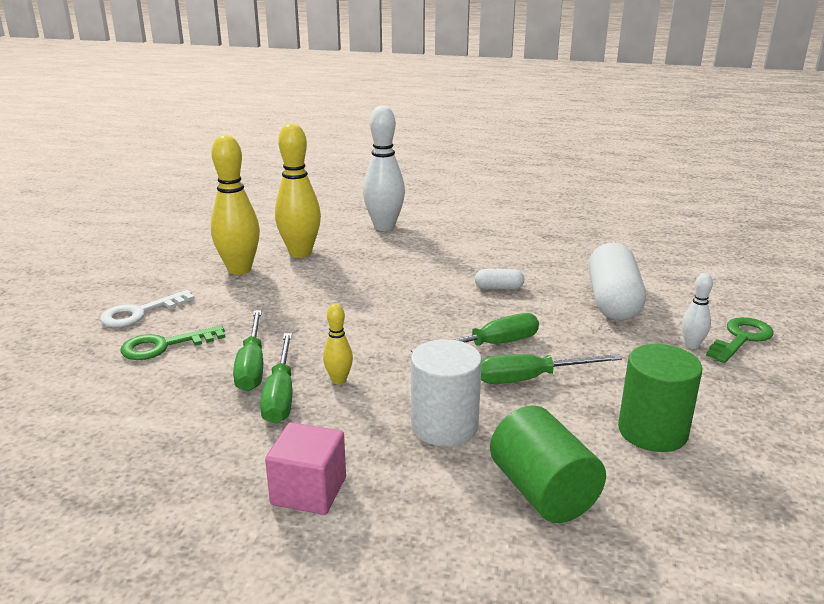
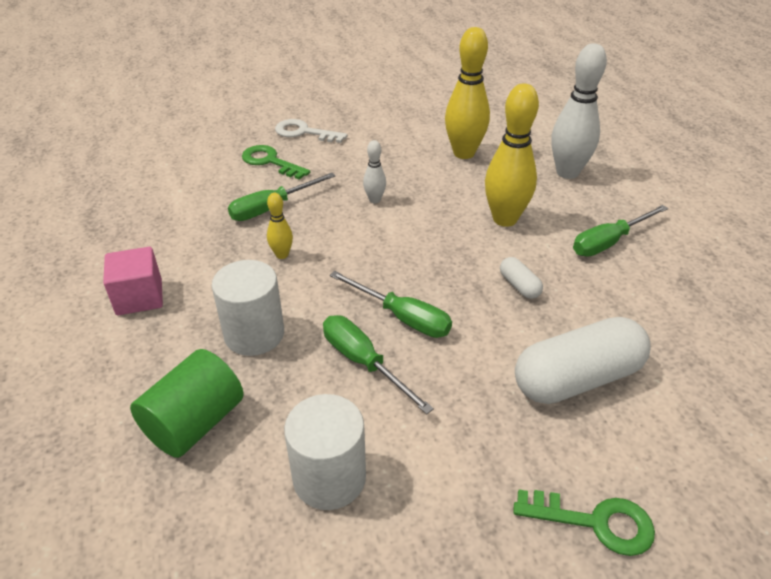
camera: 60 degrees right, 15 degrees up
yellow bowling pin [211,135,260,275] -> yellow bowling pin moved to [485,84,539,227]
green screwdriver [260,333,292,424] -> green screwdriver moved to [573,205,668,257]
green cylinder [618,344,703,452] -> white cylinder [284,394,366,510]
white bowling pin [682,273,713,349] -> white bowling pin moved to [363,140,386,203]

